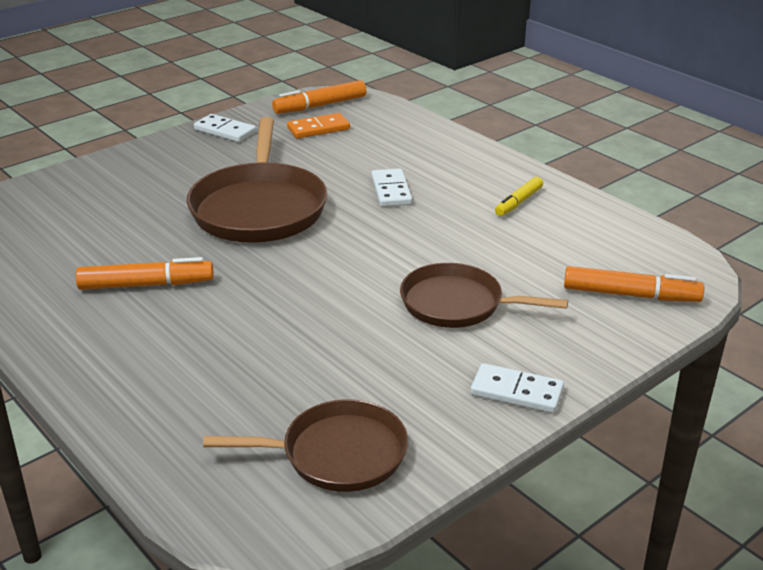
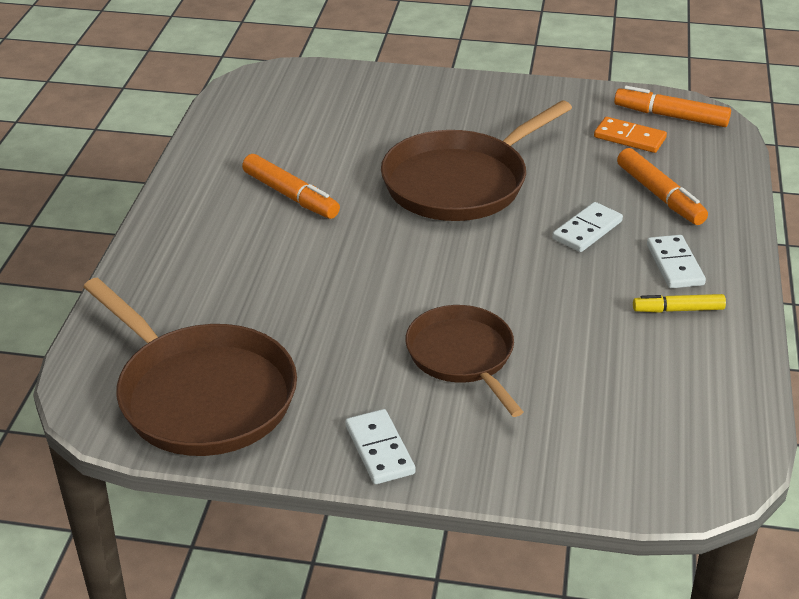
camera: 50 degrees right, 5 degrees up
white domino [194,114,256,142] -> white domino moved to [647,235,706,288]
brown pan [203,399,408,492] -> brown pan [83,277,297,456], size x1.57
orange marker [564,266,704,302] -> orange marker moved to [617,148,708,225]

